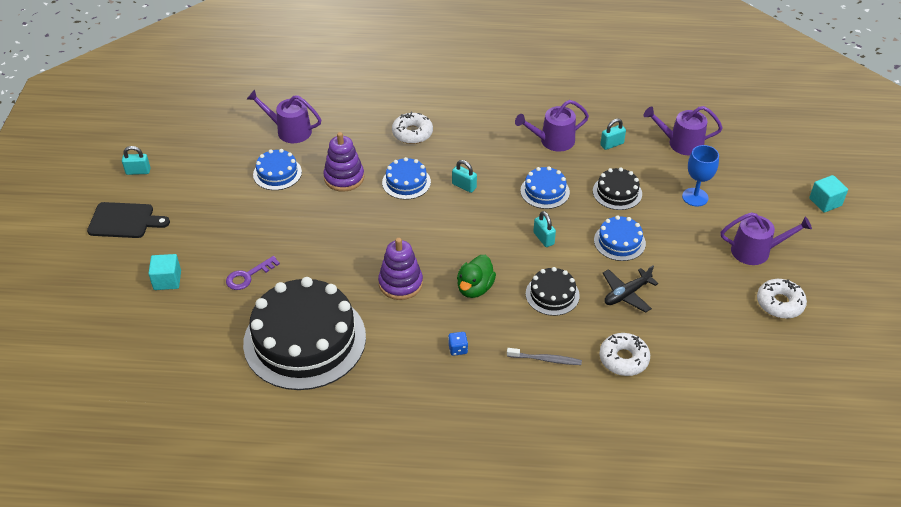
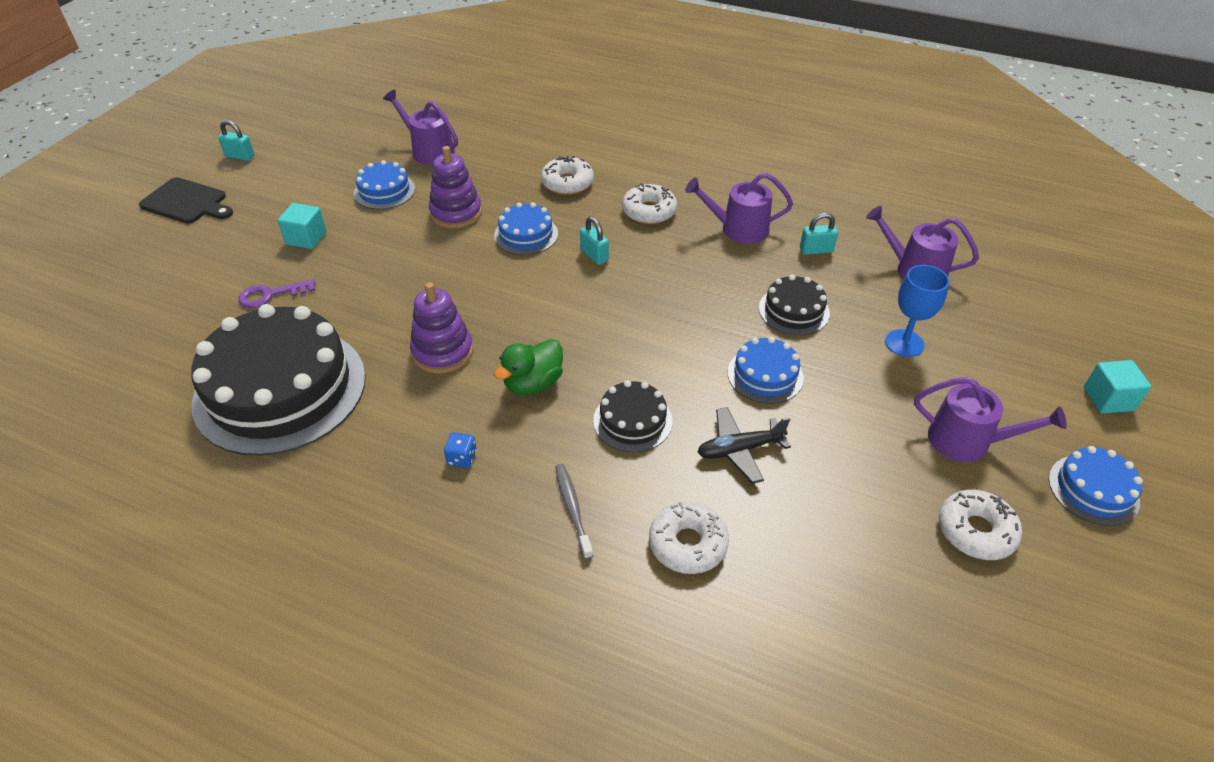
camera: 20 degrees right, 0 degrees up
turquoise cube [148,254,181,290] -> turquoise cube moved to [277,203,327,249]
grey toothbrush [507,348,582,365] -> grey toothbrush turned 135 degrees counterclockwise [555,464,593,559]
blue cake [520,166,570,209] -> blue cake moved to [1049,446,1143,526]
turquoise padlock [533,211,556,247] -> none
none -> white donut [622,183,677,224]

